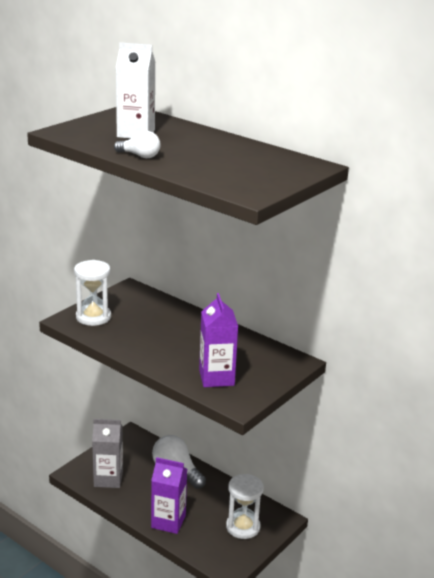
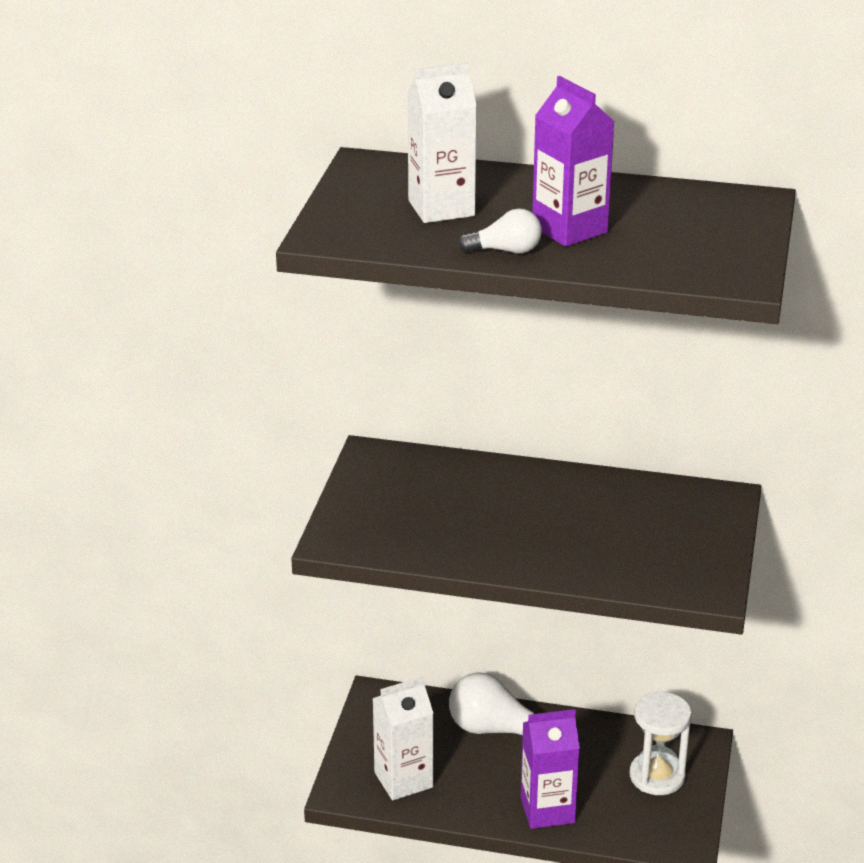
camera: 25 degrees left, 5 degrees up
white hourglass [74,260,111,326] -> none
grey carton [92,419,123,488] -> white carton [372,676,433,801]
purple carton [199,293,238,387] -> purple carton moved to [532,76,615,247]

